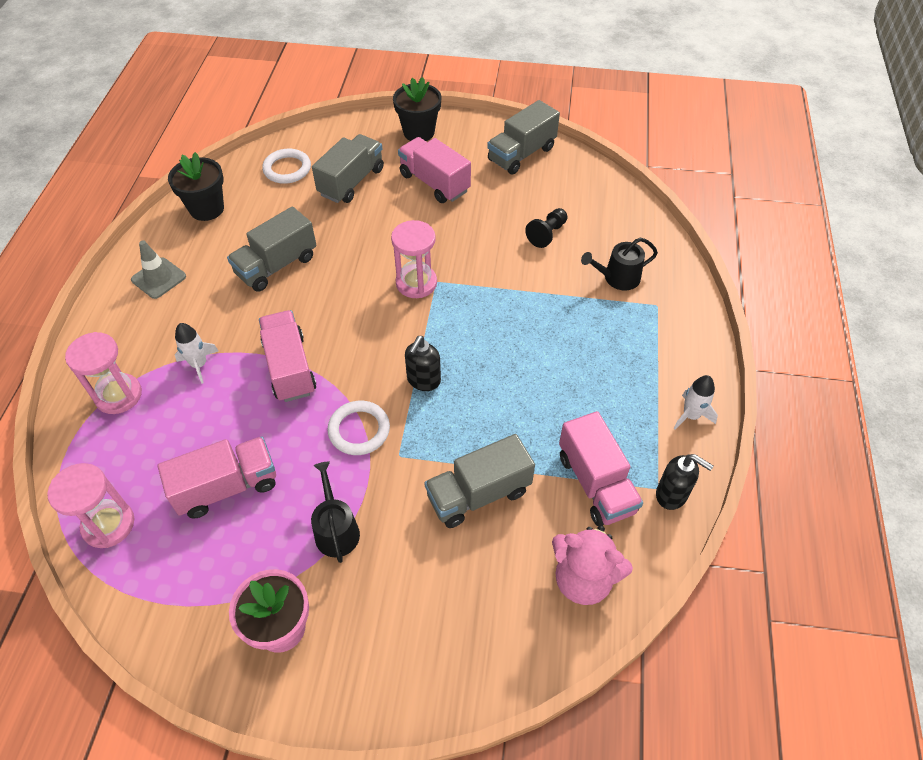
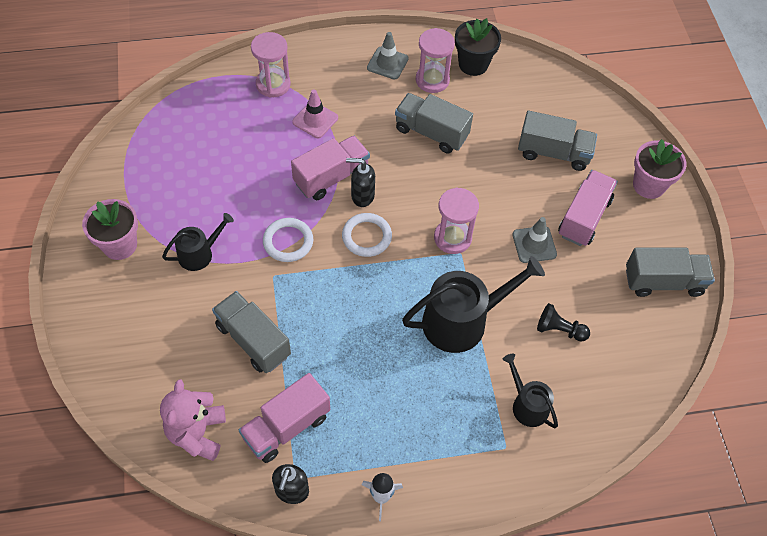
camera: 70 degrees right, 5 degrees up
pink hourglass [47,463,134,548] -> pink hourglass moved to [416,28,455,93]
pink truck [158,437,276,519] -> none
white rocket [175,323,219,384] -> pink traffic cone [292,89,338,138]
white ring [262,148,311,184] -> white ring moved to [342,213,392,257]
black flower pot [393,77,441,141] -> pink flower pot [633,139,686,199]
black soap dispenser [405,336,441,391] -> black soap dispenser moved to [346,158,375,207]
grey truck [487,100,560,174] -> grey truck turned 150 degrees clockwise [626,248,715,297]
none -> black watering can [402,256,545,353]
none -> grey traffic cone [512,217,557,263]

